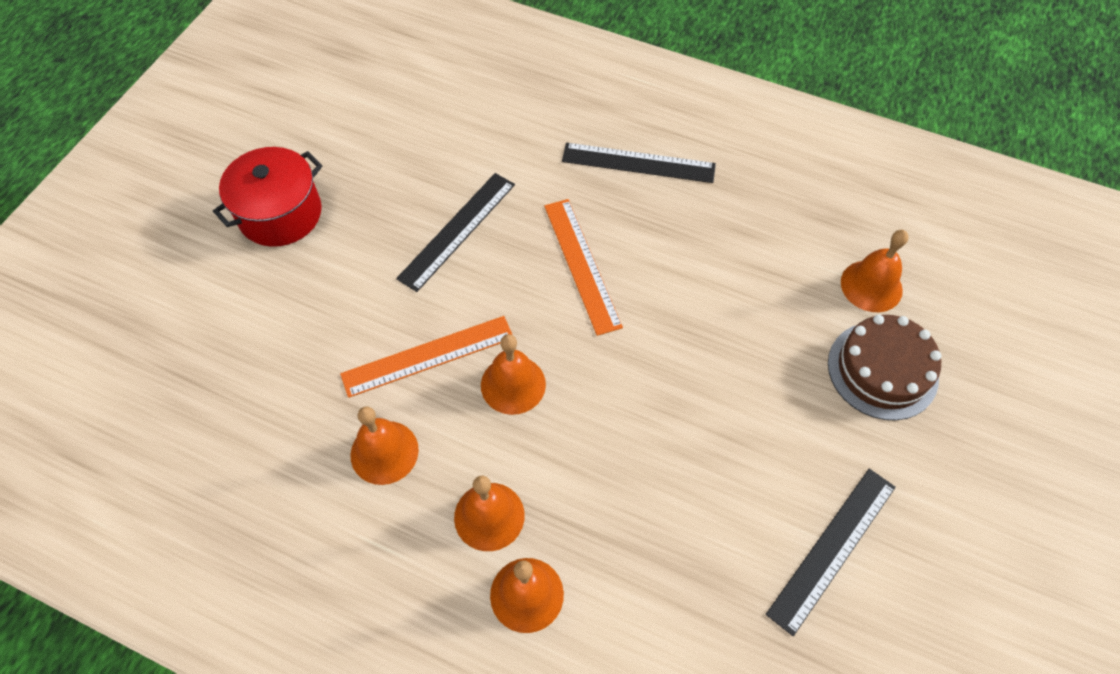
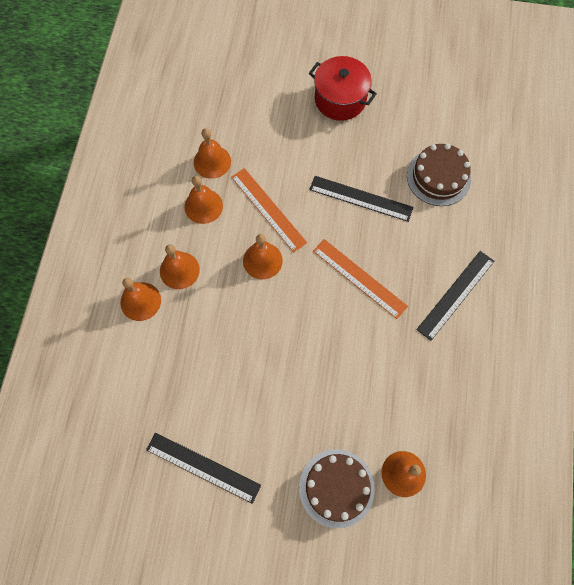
camera: 75 degrees right, 10 degrees up
orange ruler [544,199,623,336] -> orange ruler turned 75 degrees clockwise [313,239,408,319]
black ruler [562,143,716,183] -> black ruler turned 45 degrees clockwise [416,251,494,341]
none -> orange bell [194,128,231,179]
none -> brown cake [407,143,471,206]

